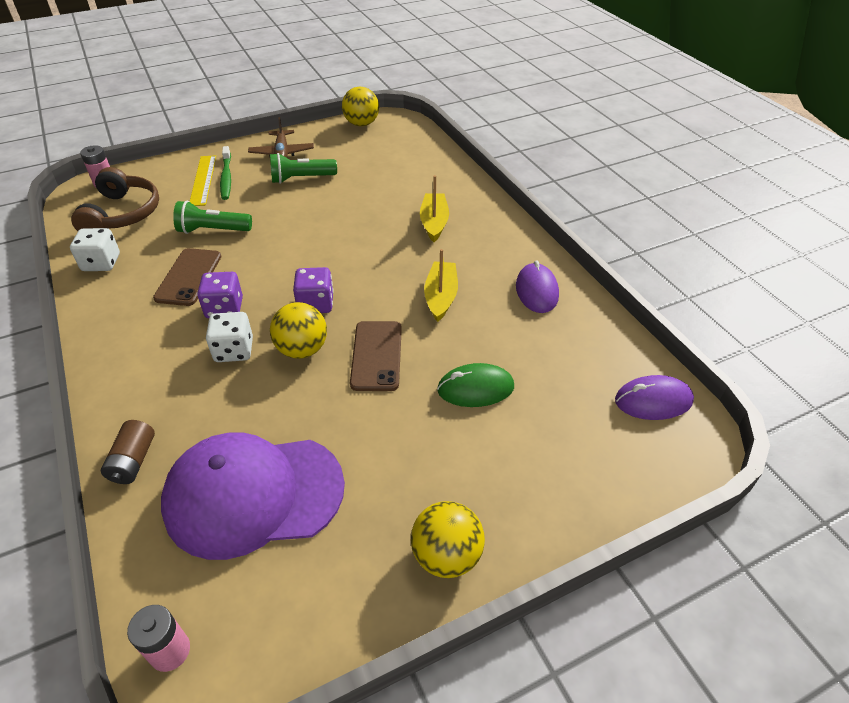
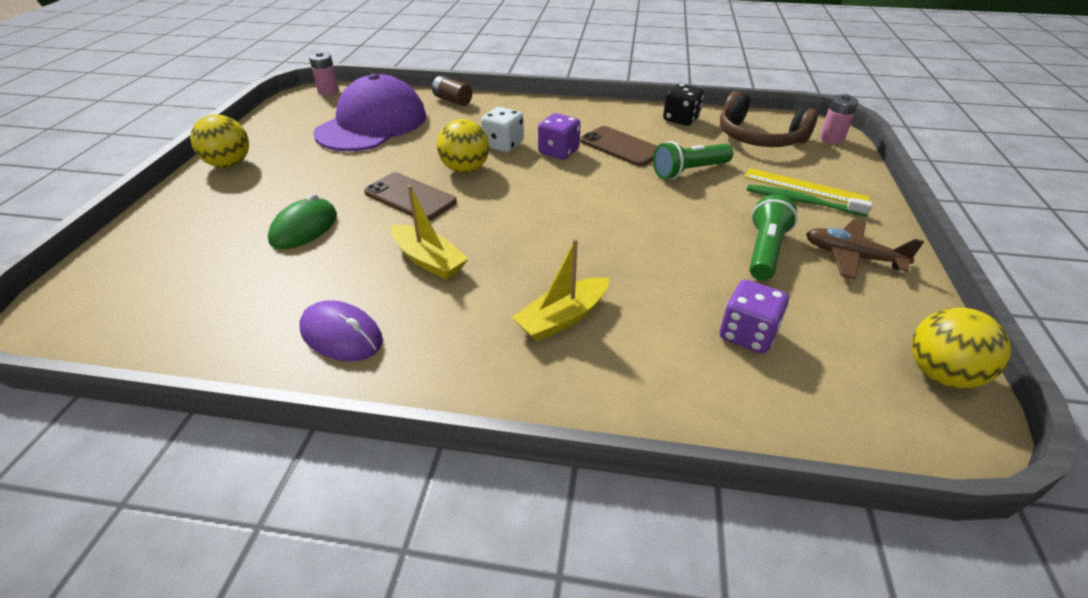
camera: 125 degrees right, 5 degrees down
white dice [70,228,120,271] -> black dice [663,84,704,126]
green flashlight [173,201,252,234] -> green flashlight turned 150 degrees counterclockwise [653,141,733,179]
purple dice [293,267,334,313] -> purple dice moved to [720,280,789,354]
yellow boat [420,175,449,242] -> yellow boat turned 105 degrees clockwise [512,238,609,342]
purple mouse [615,375,694,420] -> none

